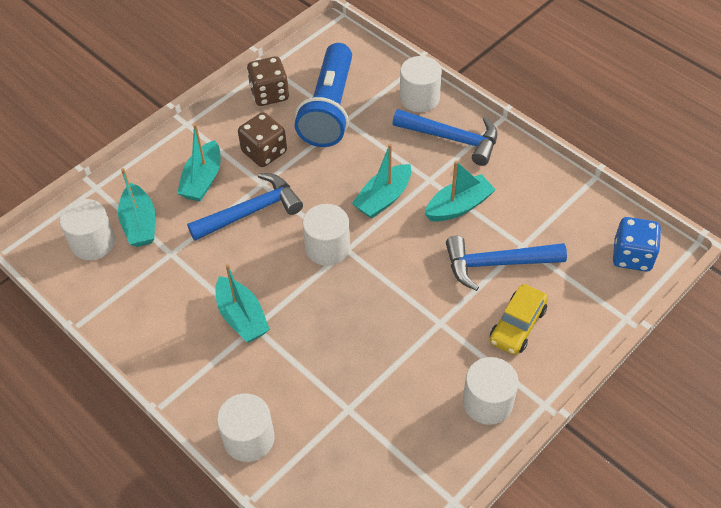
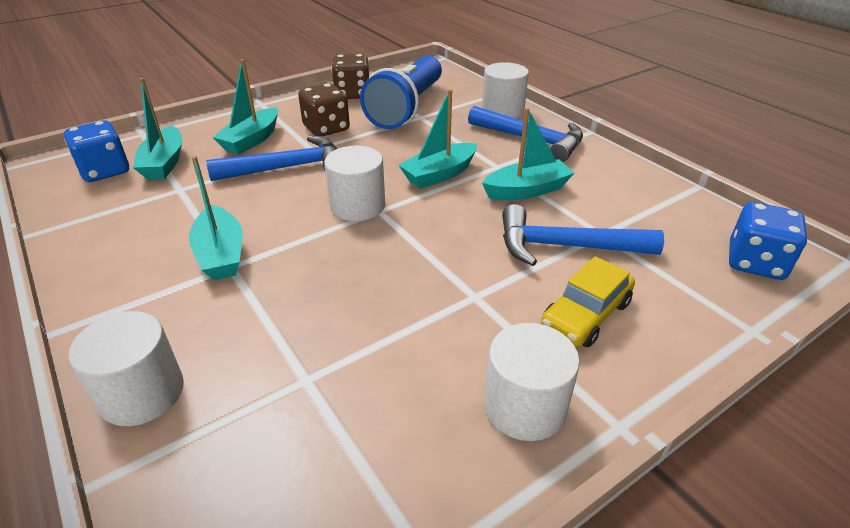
camera: 10 degrees right, 15 degrees down
white cylinder [59,199,115,260] -> blue dice [64,121,129,182]

